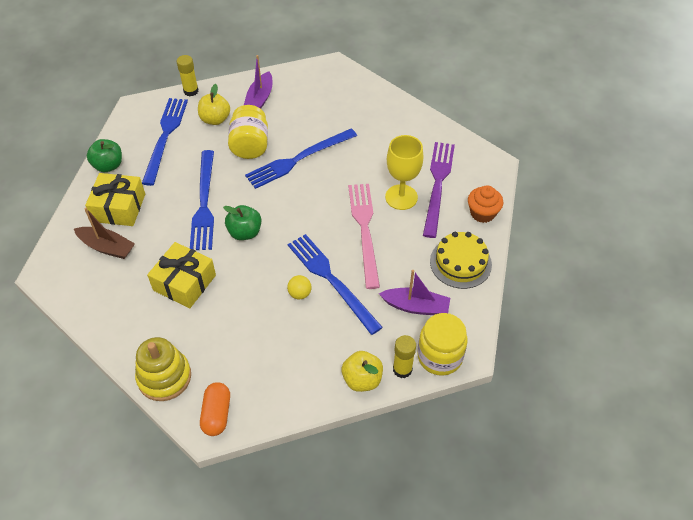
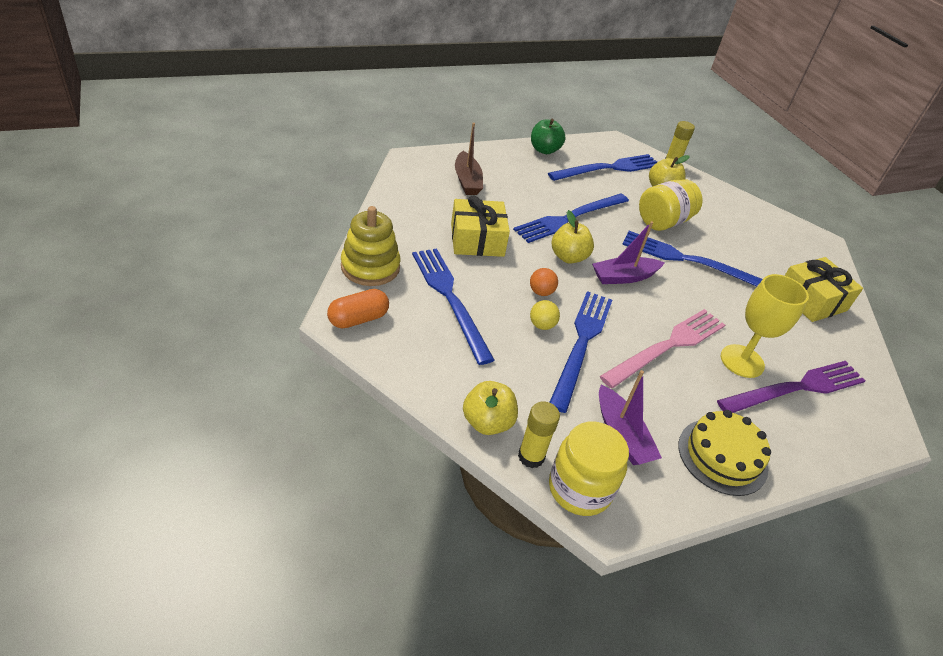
camera: 50 degrees right, 10 degrees down
yellow gift [85,173,145,226] -> yellow gift moved to [785,257,863,322]
green apple [223,205,261,240] -> yellow apple [552,210,594,264]
purple boat [244,55,272,109] -> purple boat moved to [592,221,665,284]
orange cupcake [468,185,503,223] -> none
none -> blue fork [412,249,495,365]
none -> orange ball [530,268,558,296]

